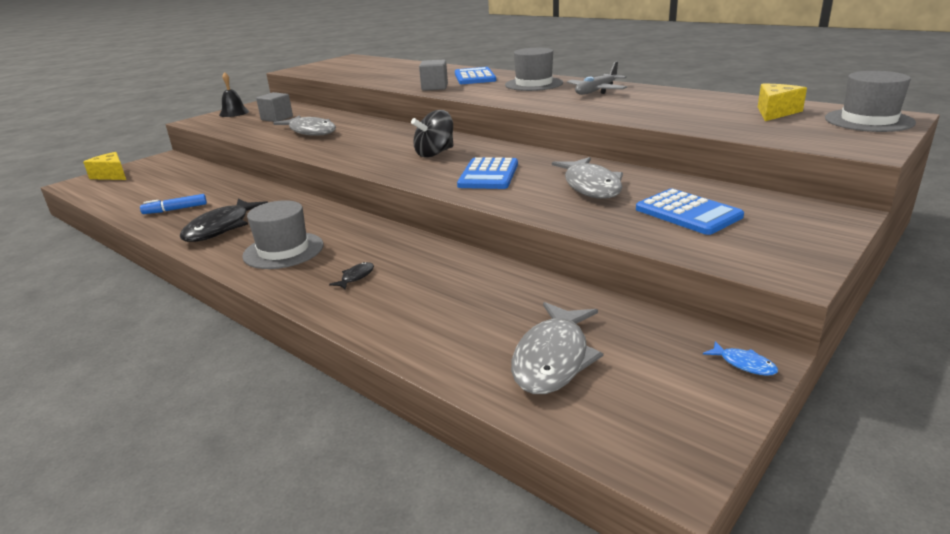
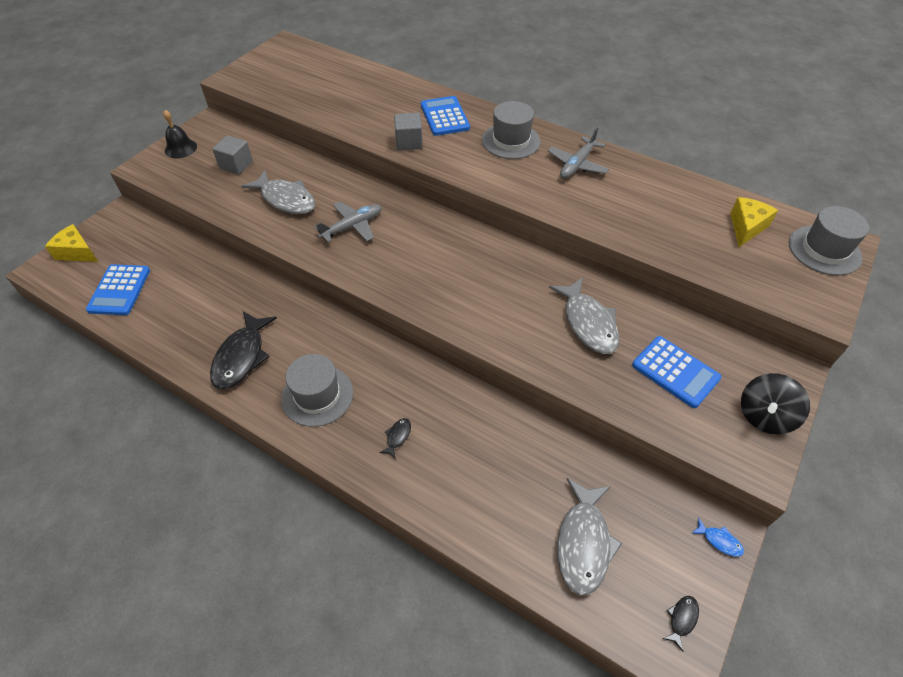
camera: 10 degrees left, 25 degrees up
blue marker [140,194,207,214] -> none
black spinning top [411,110,453,158] -> black spinning top moved to [741,373,810,435]
blue calculator [457,157,518,189] -> blue calculator moved to [86,264,150,315]
none -> grey plane [315,202,382,242]
none -> black fish [663,596,699,651]

